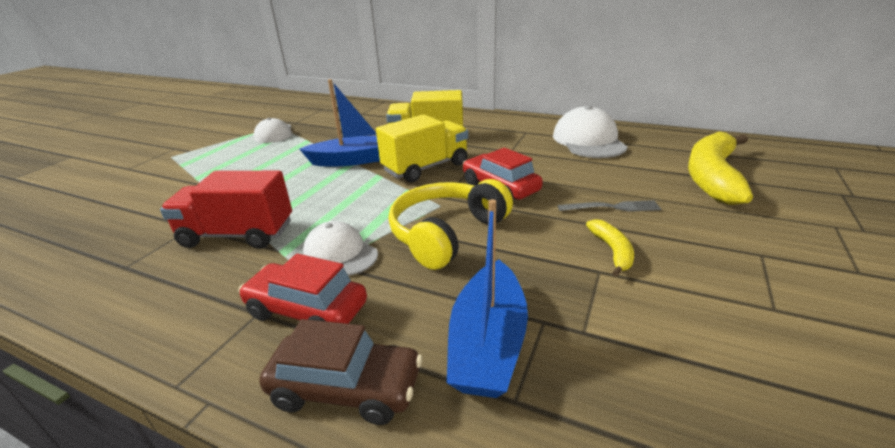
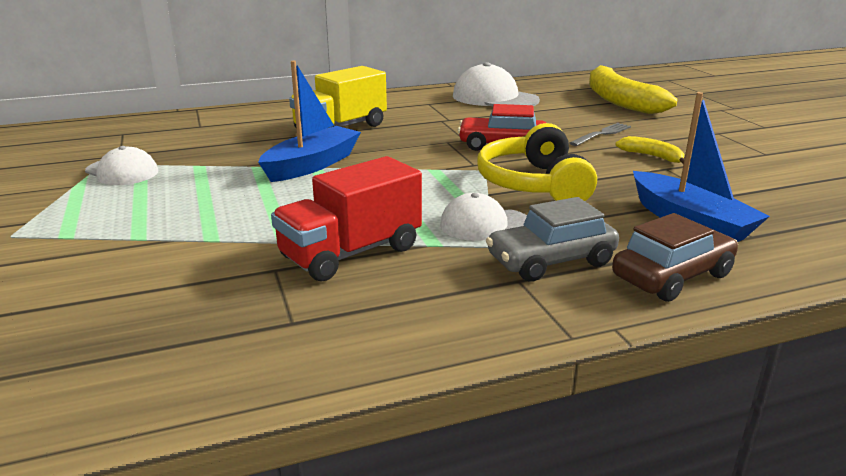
camera: 45 degrees left, 5 degrees down
red car [238,253,367,324] -> grey car [486,197,619,282]
yellow truck [376,114,468,183] -> none

